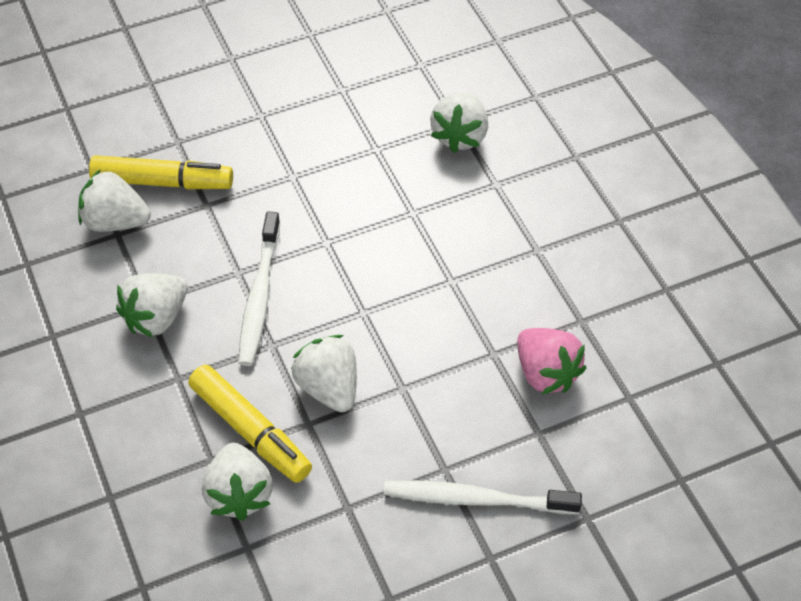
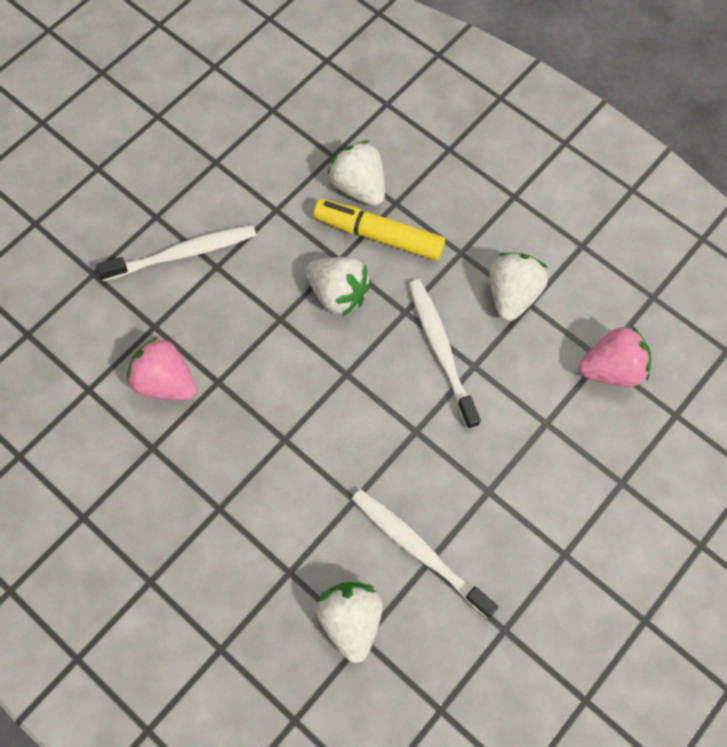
camera: 155 degrees right, 15 degrees up
white strawberry [78,169,151,232] -> pink strawberry [579,326,651,387]
yellow marker [89,155,233,189] -> none
none -> white toothbrush [352,489,499,619]

